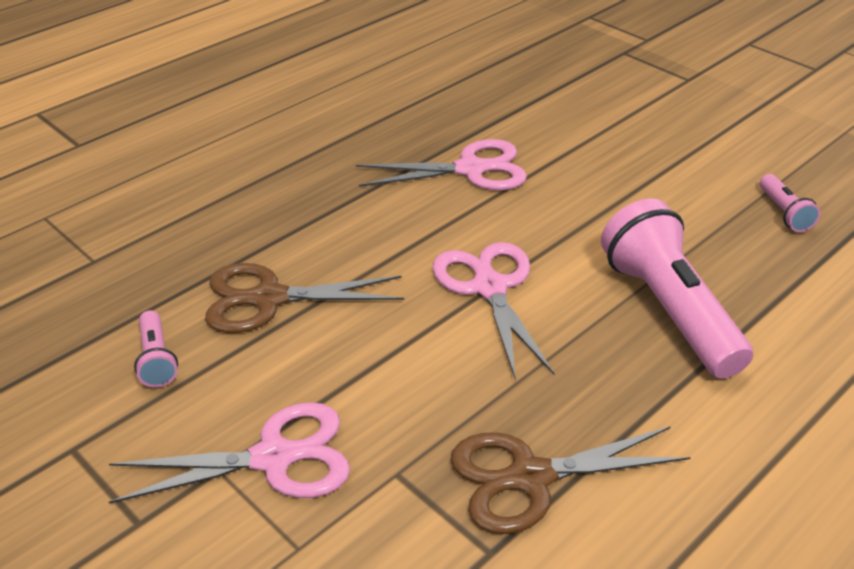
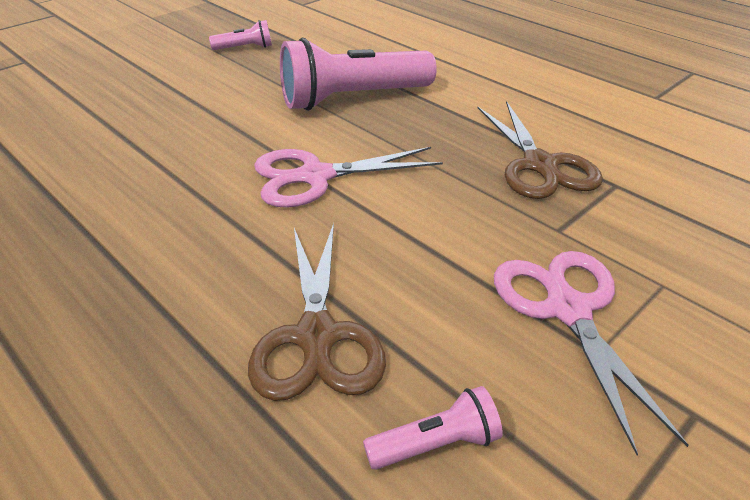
camera: 90 degrees left, 0 degrees up
pink scissors [356,139,527,190] -> none

